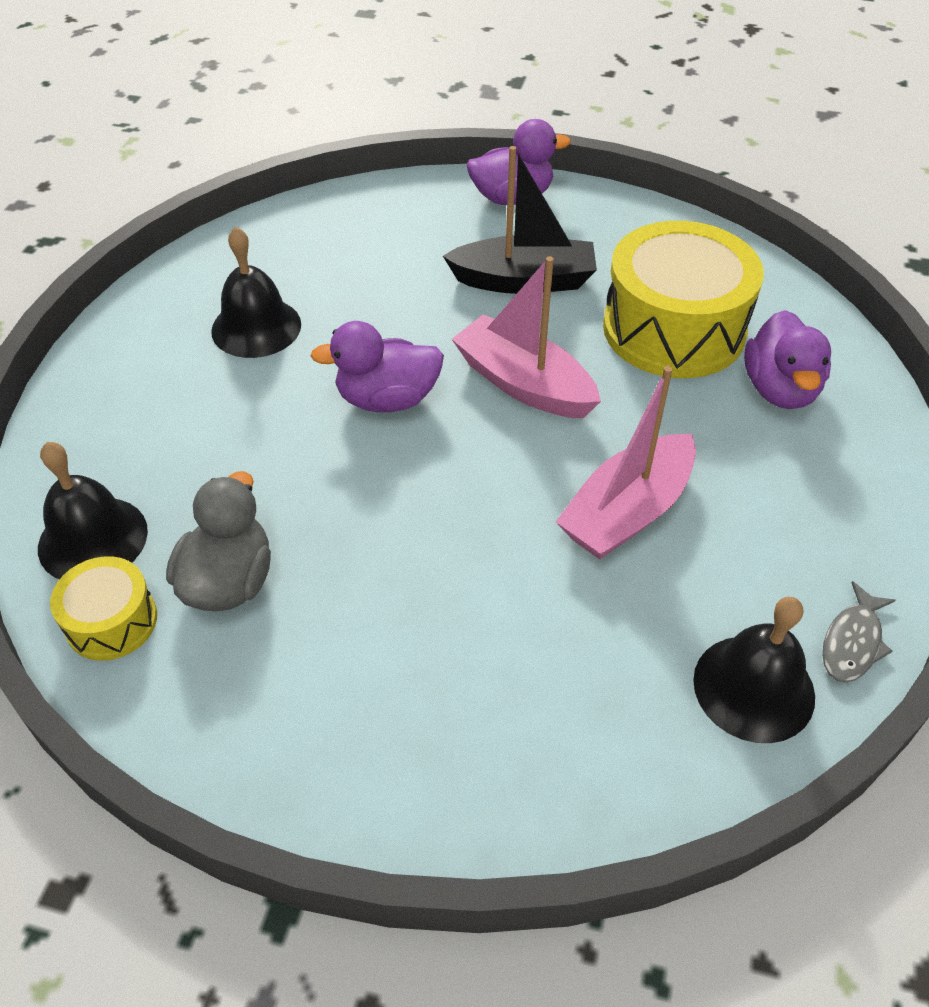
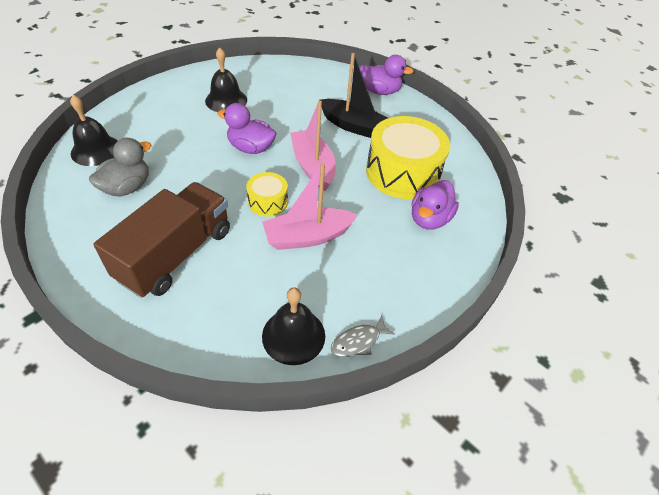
camera: 25 degrees right, 0 degrees up
yellow drum [50,556,157,661] -> yellow drum moved to [246,172,288,217]
none -> brown truck [93,182,230,298]

